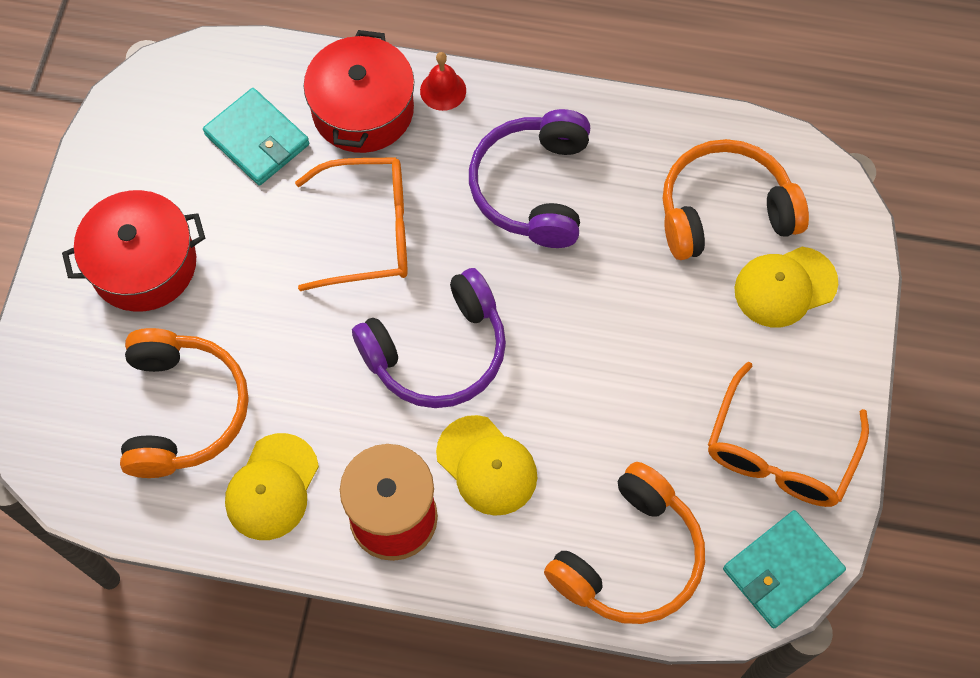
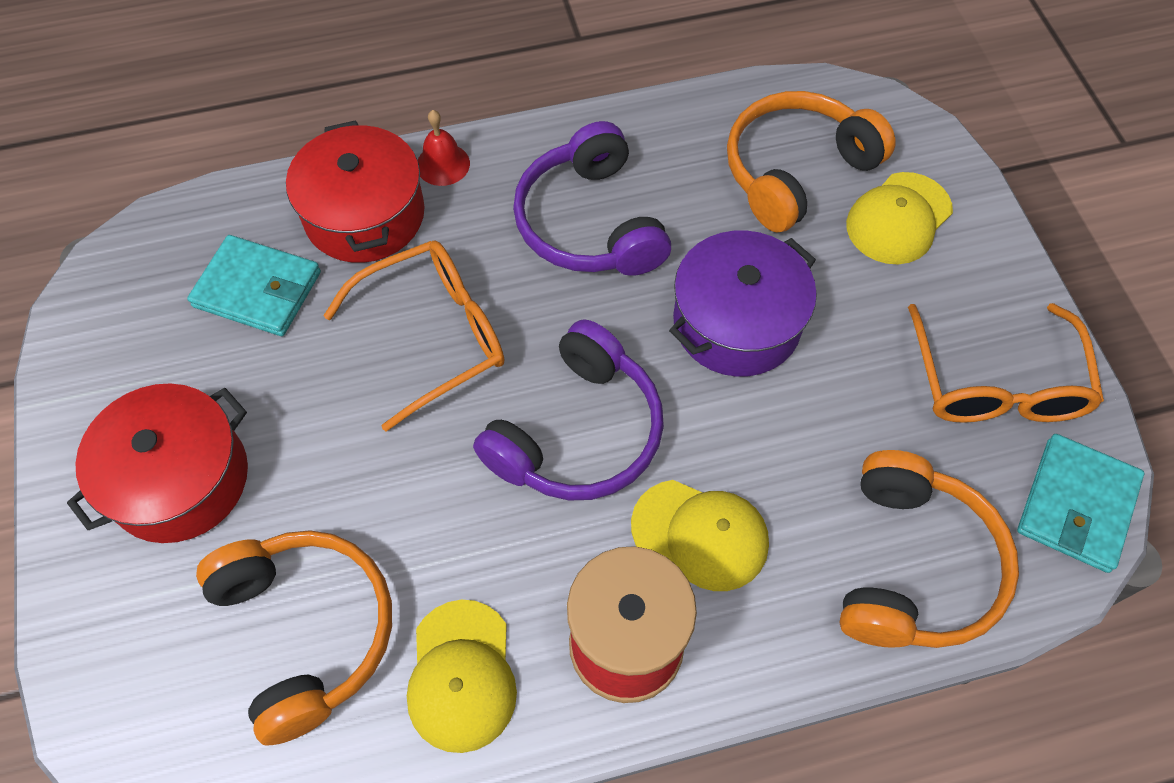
camera: 25 degrees left, 5 degrees down
none -> purple pot [669,230,817,377]

